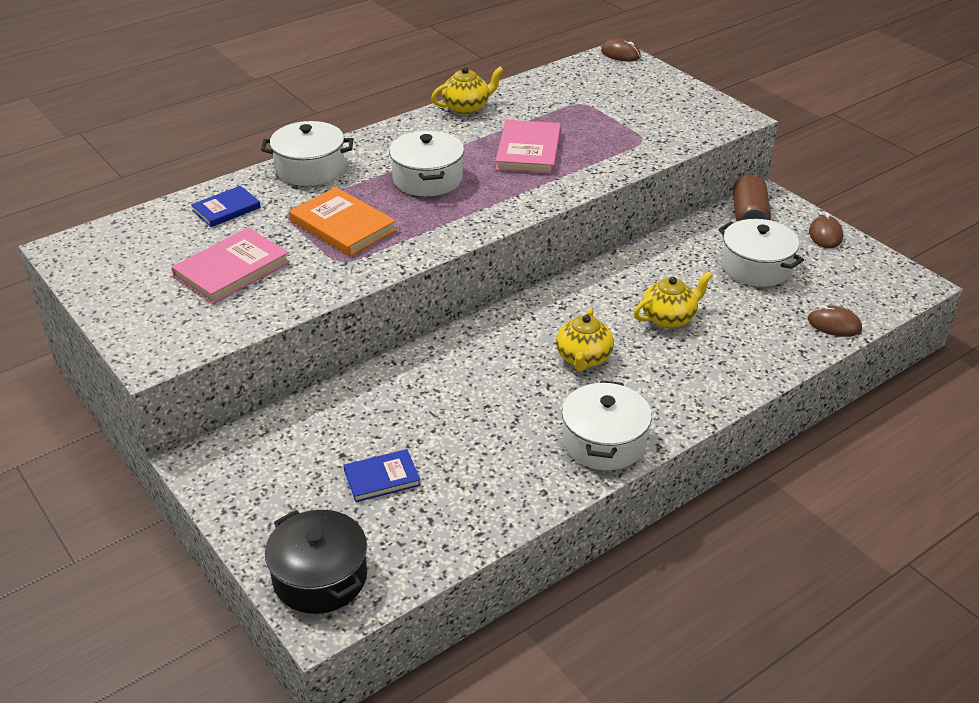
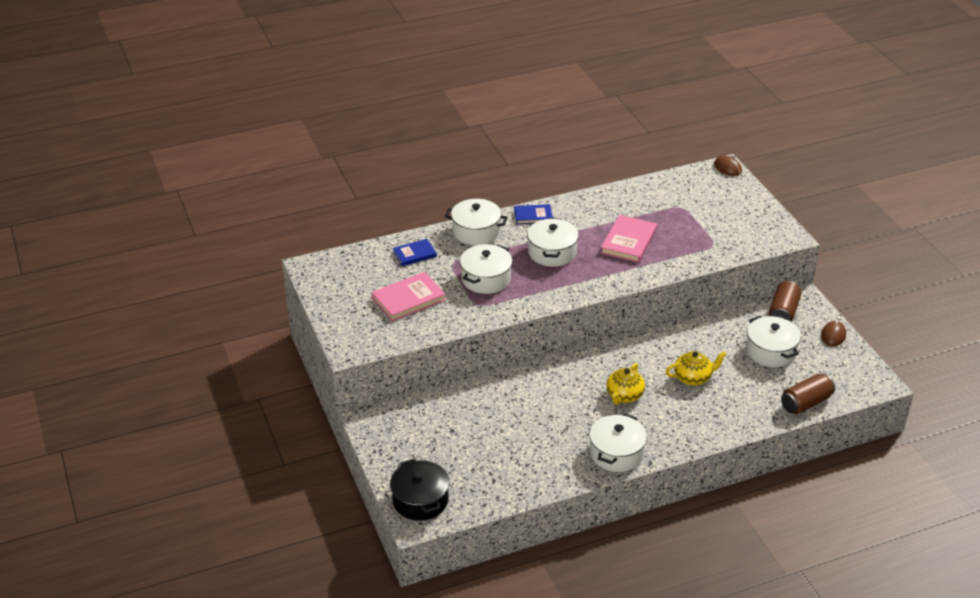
camera: 15 degrees right, 0 degrees up
orange book [289,187,396,256] -> white pot [460,244,513,294]
blue book [344,449,421,502] -> blue book moved to [514,204,553,224]
yellow teapot [431,66,503,114] -> none
brown mouse [808,305,862,337] -> brown can [781,373,835,414]

